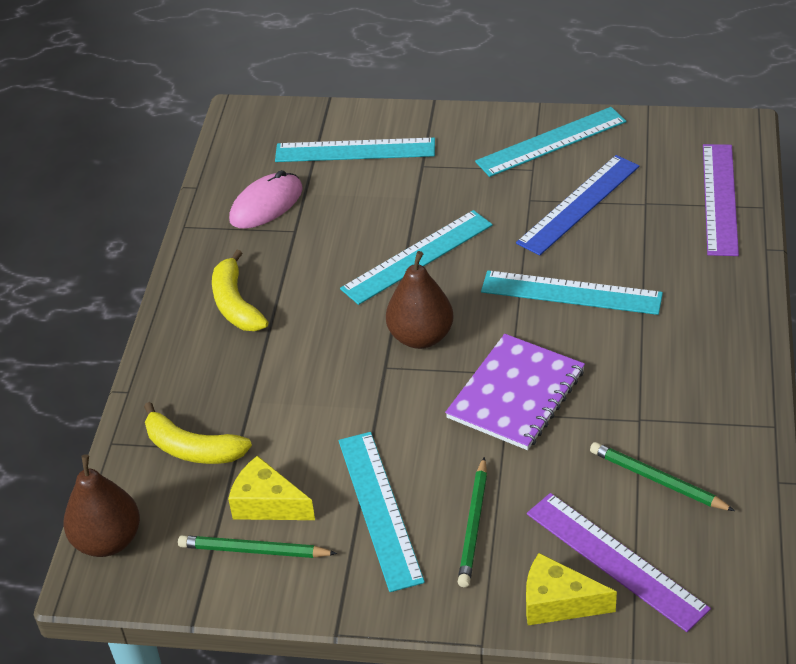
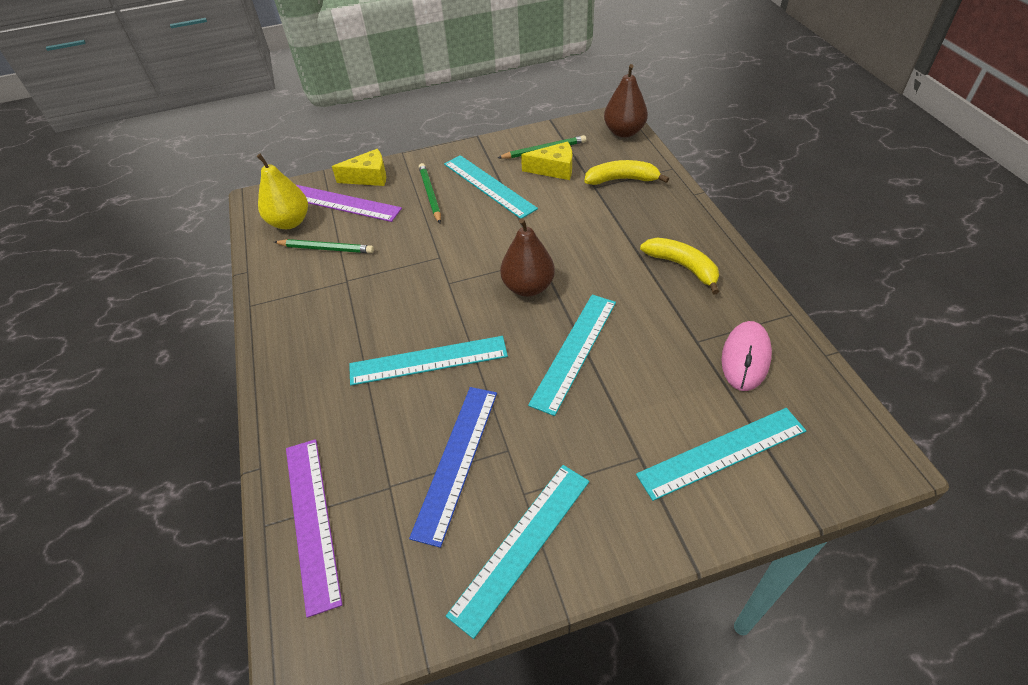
camera: 155 degrees right, 5 degrees up
purple notebook [445,334,585,450] -> none
none -> yellow pear [257,154,308,229]

